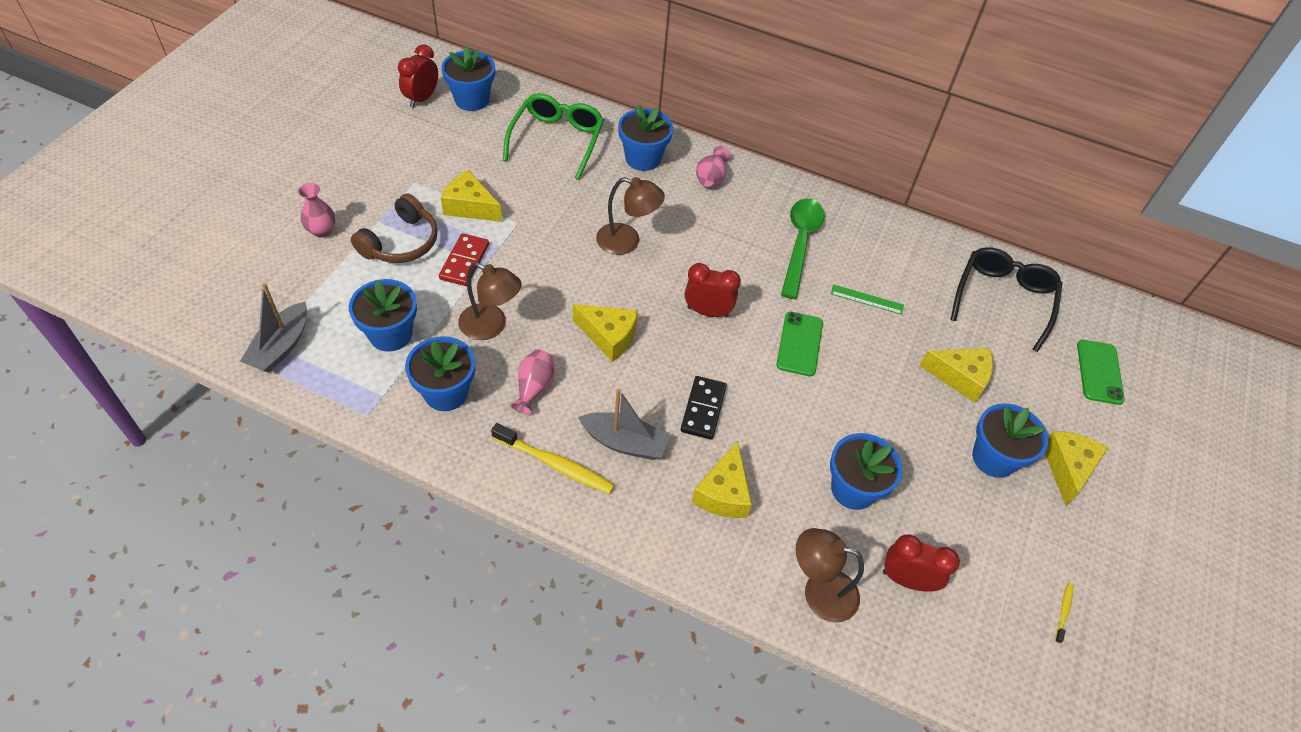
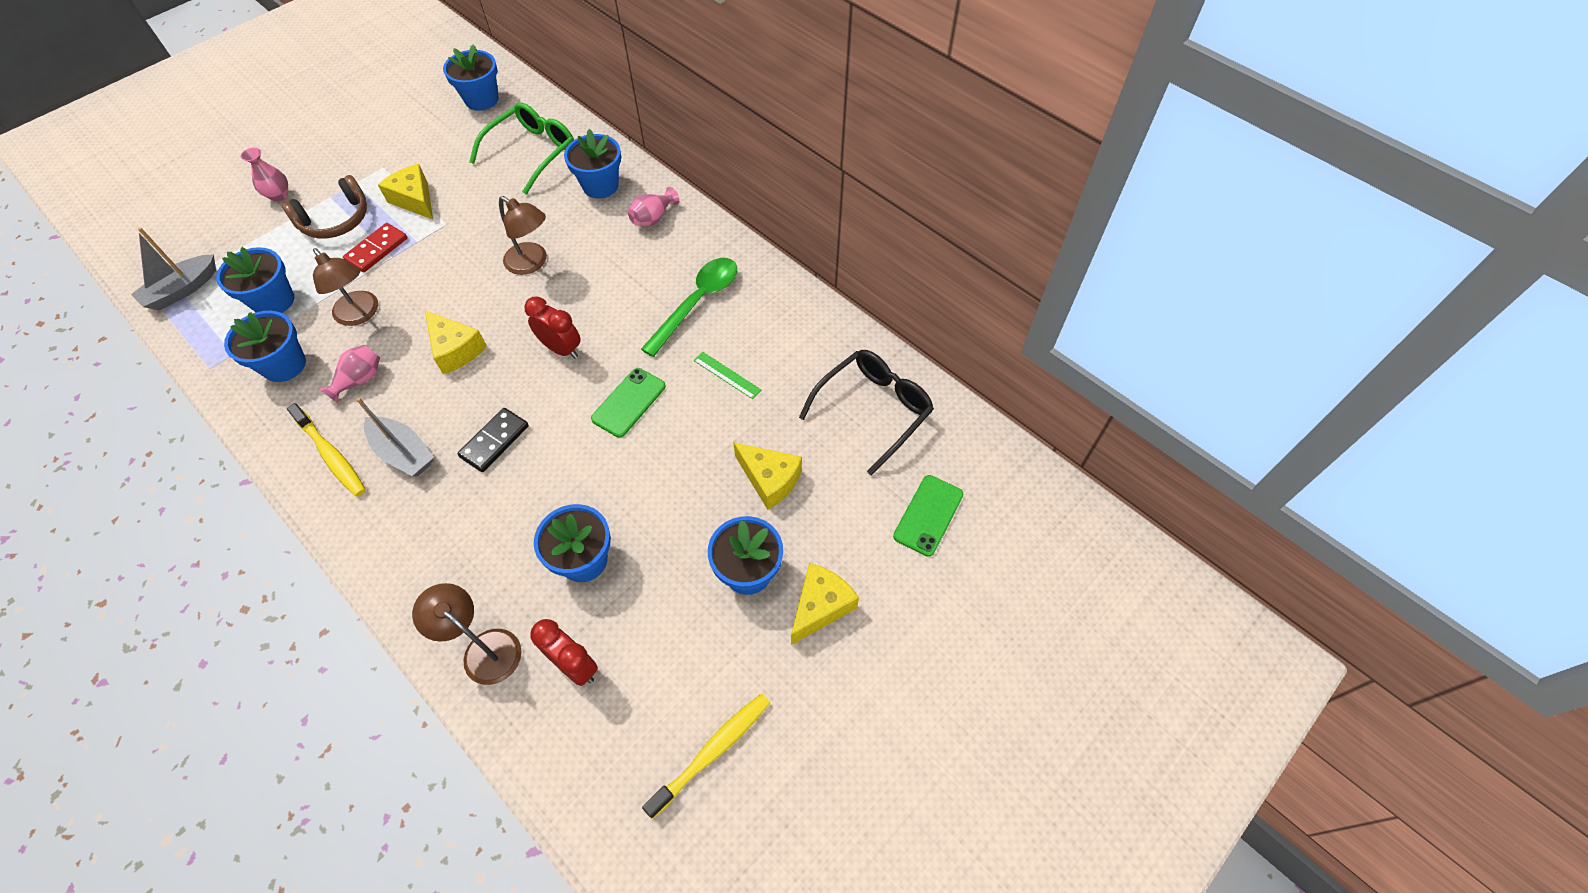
camera: 25 degrees right, 5 degrees up
red clock [398,44,438,108] -> none
yellow cheese [692,441,752,518] -> none
yellow toothbrush [1055,583,1073,644] -> yellow toothbrush [642,693,770,819], size x2.13

